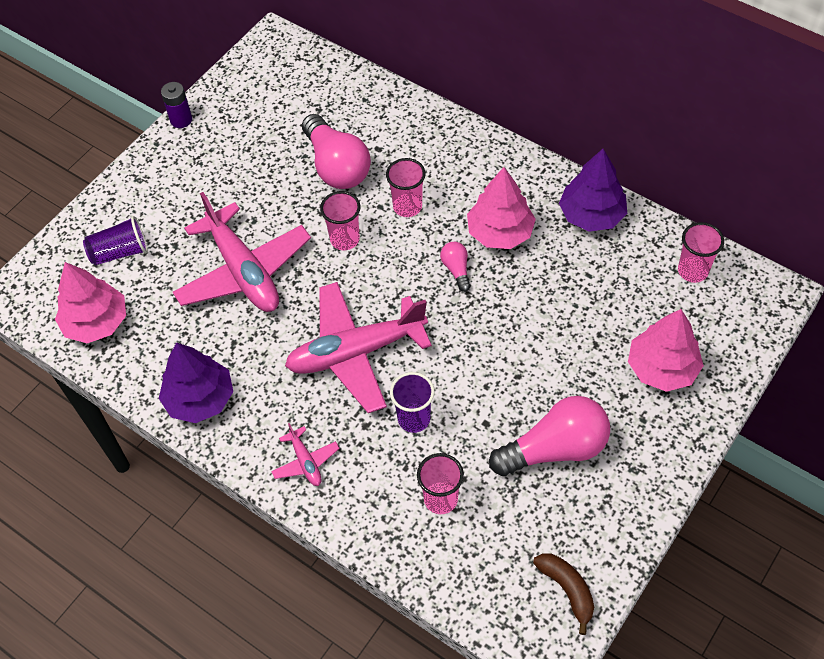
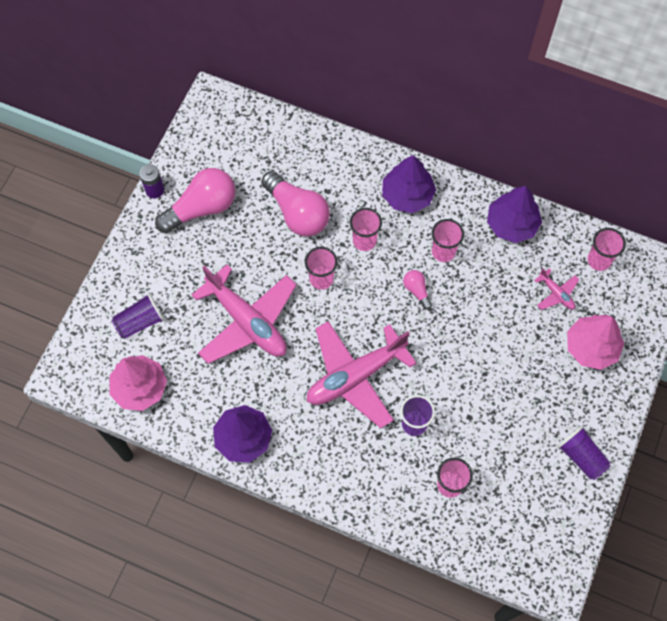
camera: 15 degrees left, 10 degrees up
pink plane [271,423,340,486] -> pink plane moved to [534,268,579,310]
pink tree [467,167,536,249] -> pink cup [432,219,464,262]
pink light bulb [489,396,610,476] -> pink light bulb moved to [155,168,236,233]
brown banana [533,553,594,635] -> none
none -> purple tree [382,155,436,213]
none -> purple cup [557,425,610,480]

